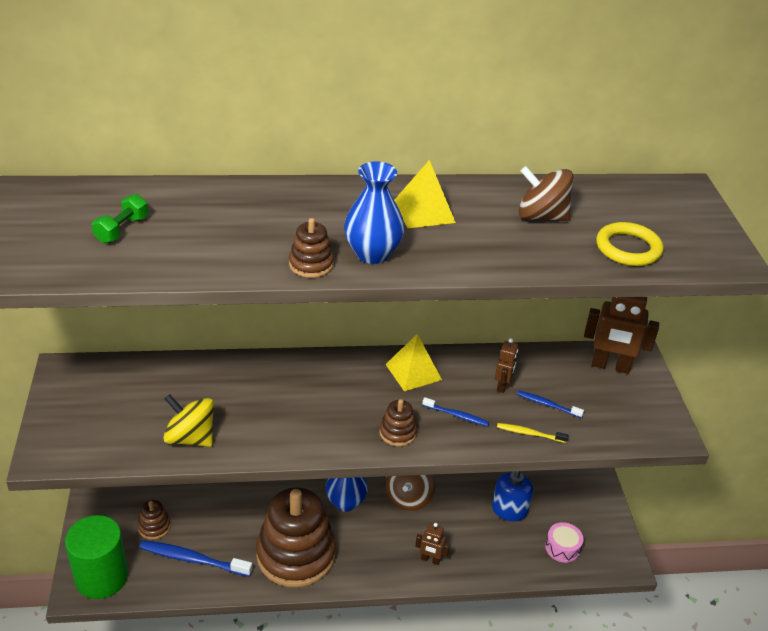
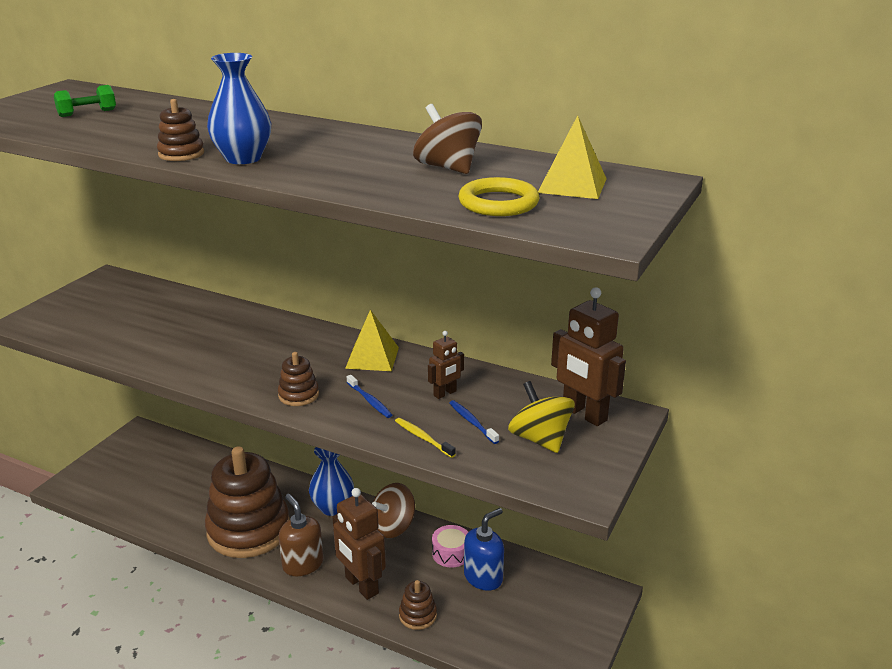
camera: 35 degrees right, 10 degrees down
green cylinder [65,515,128,599] -> none
brown stacking toy [138,500,171,540] -> brown stacking toy moved to [399,580,437,630]
blue toothbrush [139,540,253,577] -> none
yellow spinning top [163,394,214,447] -> yellow spinning top moved to [508,381,575,453]
yellow pyramid [394,160,456,228] -> yellow pyramid moved to [538,115,607,199]
brown robot [415,523,450,565] -> brown robot [332,488,386,600], size x1.89
pink drum [545,522,584,563] -> pink drum moved to [432,525,468,568]
none -> brown soap dispenser [279,494,323,576]

